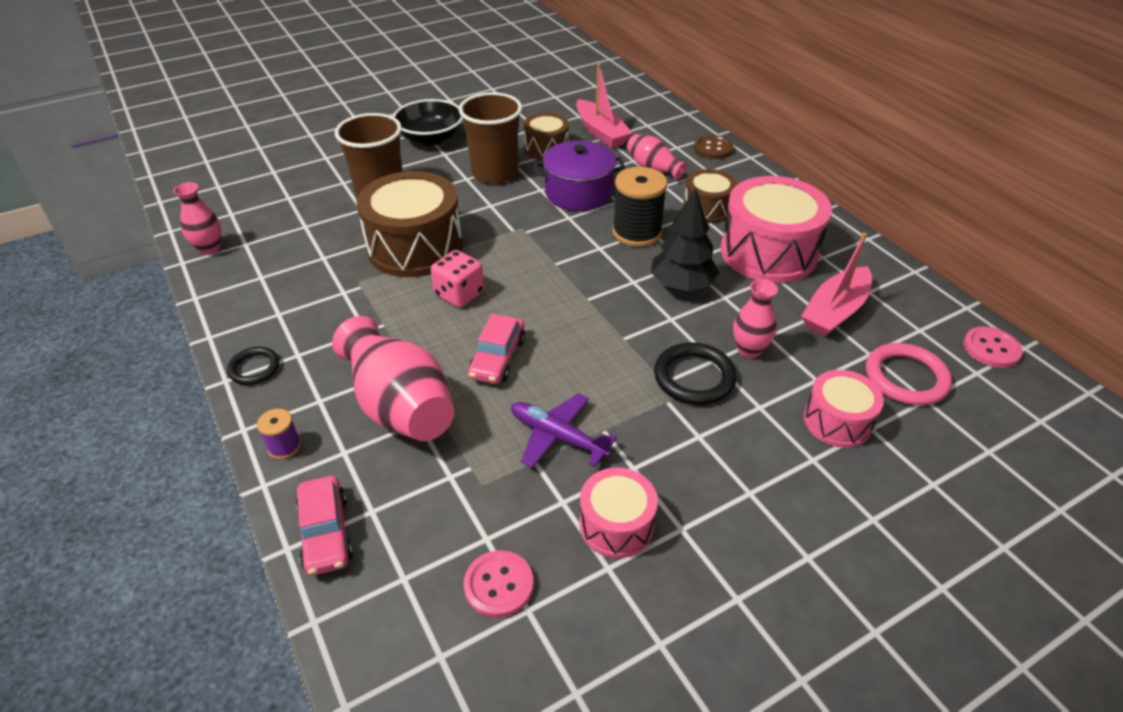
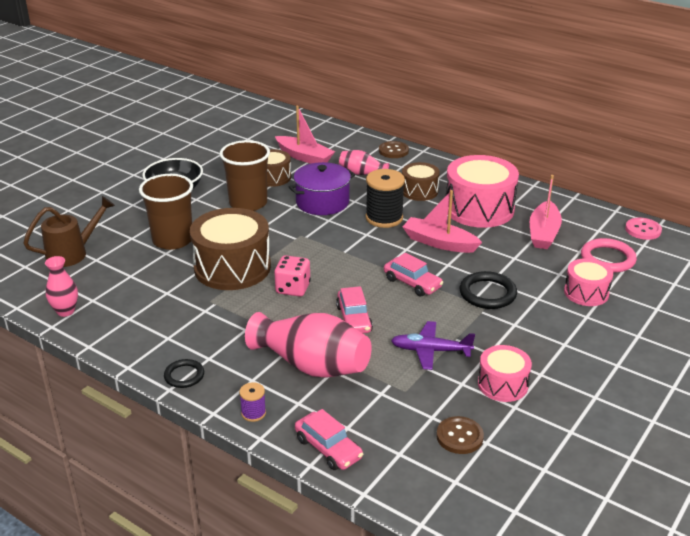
camera: 25 degrees left, 10 degrees down
pink button [464,550,534,618] -> brown button [436,416,484,454]
black tree [651,188,719,291] -> pink boat [402,190,482,253]
pink vase [733,279,778,358] -> none
none -> brown watering can [23,196,115,267]
none -> pink car [384,253,443,296]

